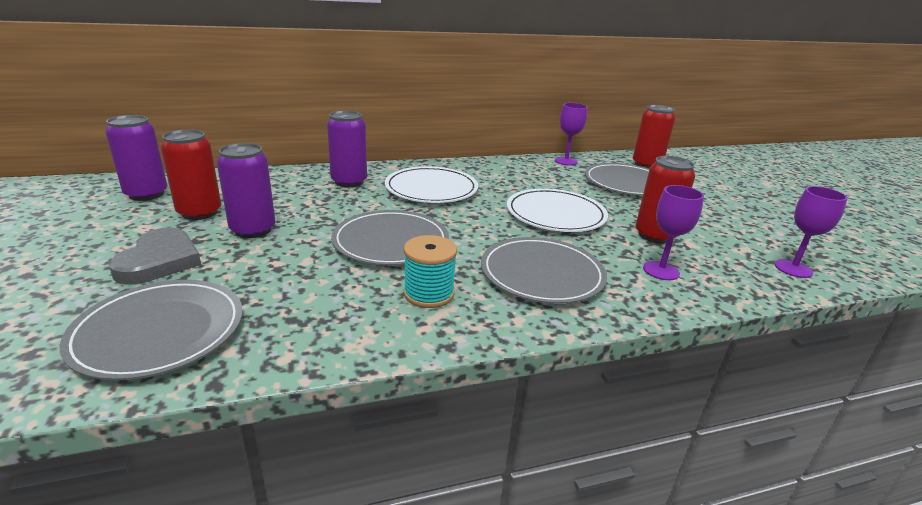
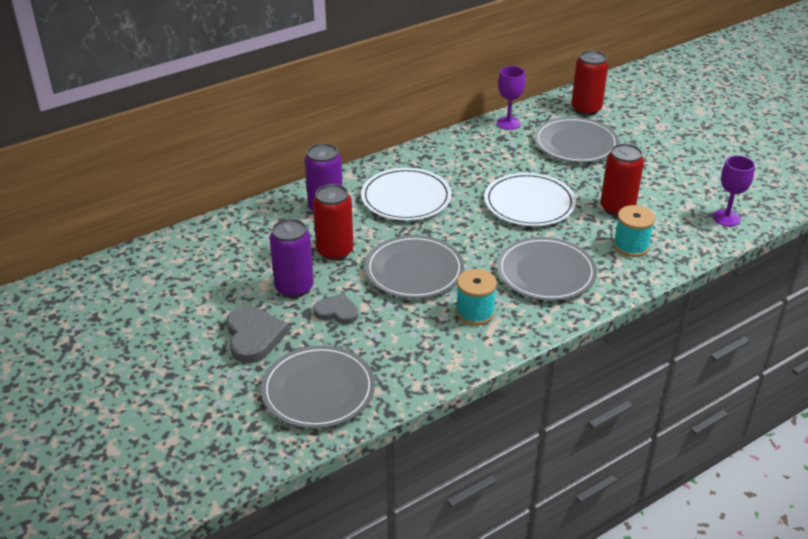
camera: 15 degrees left, 10 degrees up
purple can [105,115,168,201] -> none
red can [161,129,221,220] -> red can moved to [313,184,353,261]
purple goblet [643,185,704,280] -> turquoise spool [613,205,655,257]
none -> grey heart [313,293,358,324]

